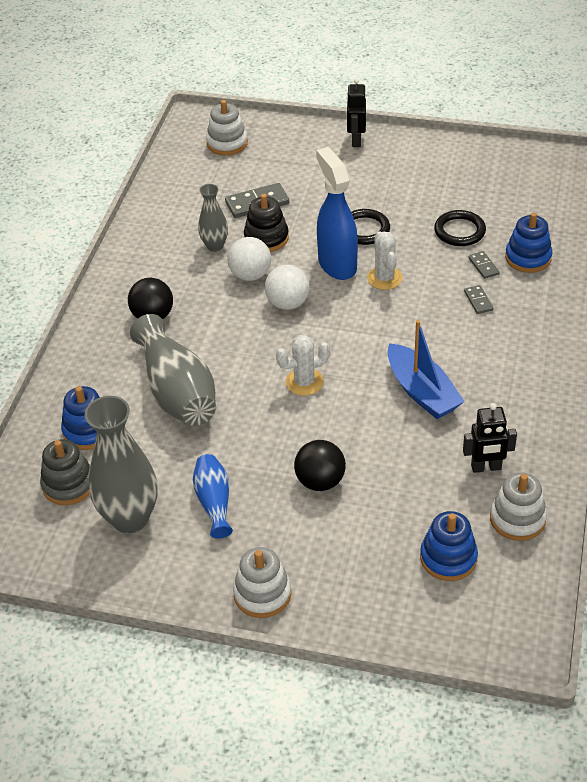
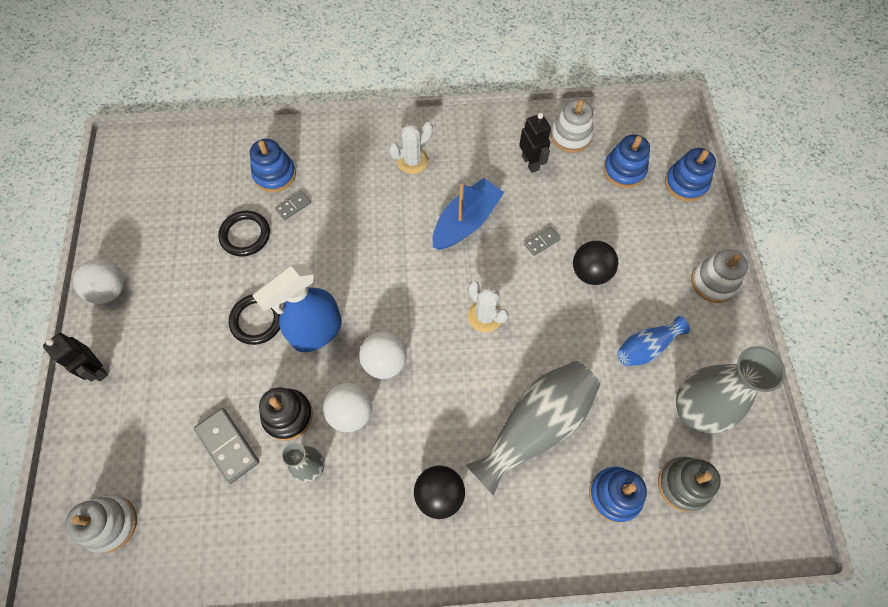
camera: 110 degrees left, 20 degrees up
black robot [346,78,366,147] -> black robot turned 60 degrees clockwise [43,333,108,382]
white cactus [367,231,402,290] -> white cactus moved to [389,122,433,174]
grey domino [464,285,494,314] -> grey domino moved to [524,227,561,256]
none -> white ball [73,259,124,304]
none -> blue stacking toy [665,148,716,202]

